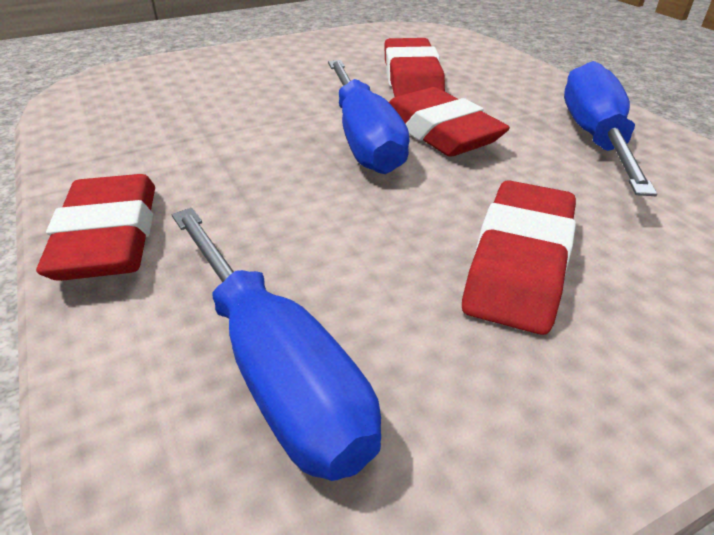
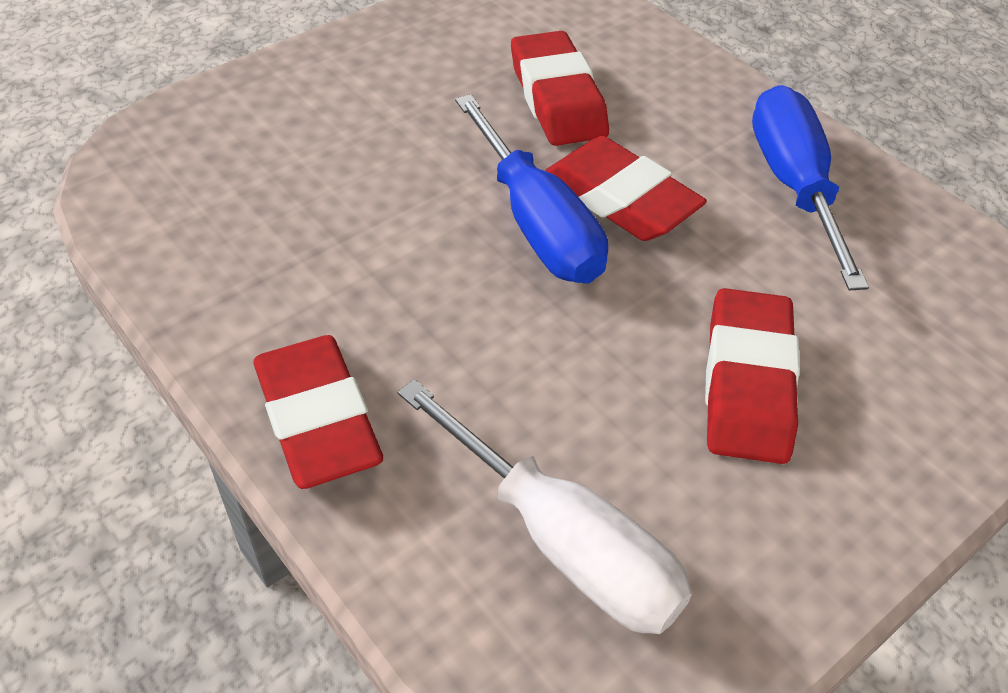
camera: 15 degrees left, 10 degrees up
blue screwdriver [172,208,381,481] -> white screwdriver [397,379,692,634]

